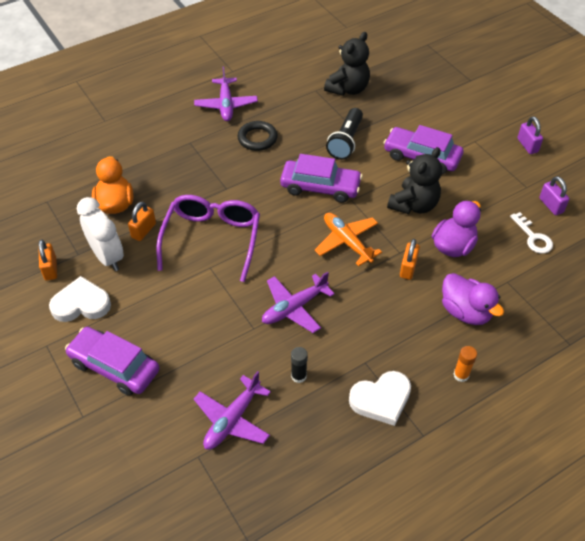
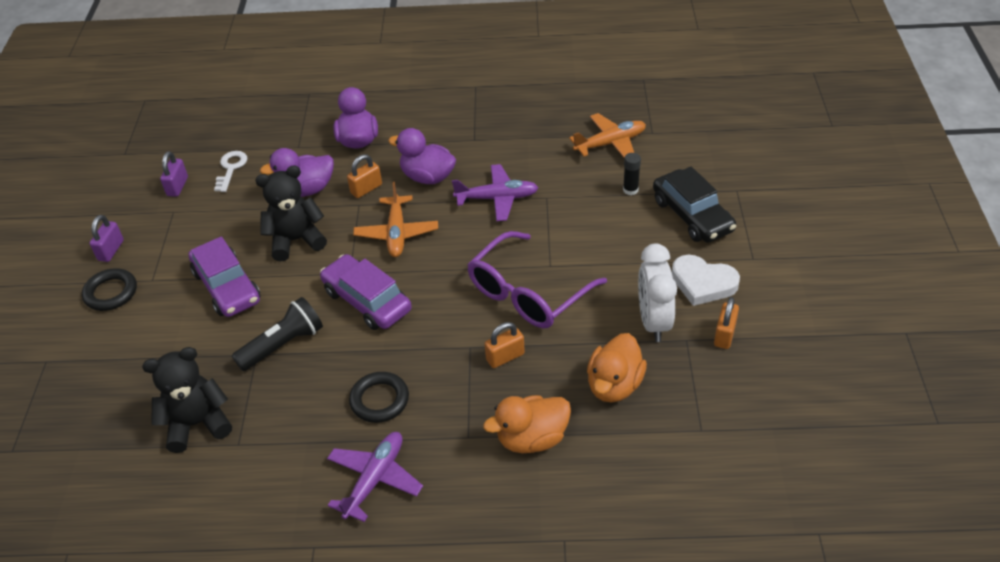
camera: 145 degrees left, 5 degrees down
purple car [65,327,159,396] -> black car [653,167,736,243]
orange padlock [128,202,156,241] -> orange padlock moved to [485,322,525,368]
purple plane [194,371,271,450] -> orange plane [569,113,646,158]
black glue stick [291,347,308,383] -> black glue stick moved to [623,153,641,195]
white heart [349,371,411,426] -> none
orange glue stick [453,346,477,382] -> none
none -> black ring [82,268,137,311]
none -> purple duck [388,128,456,184]
none -> orange duck [483,395,571,453]

